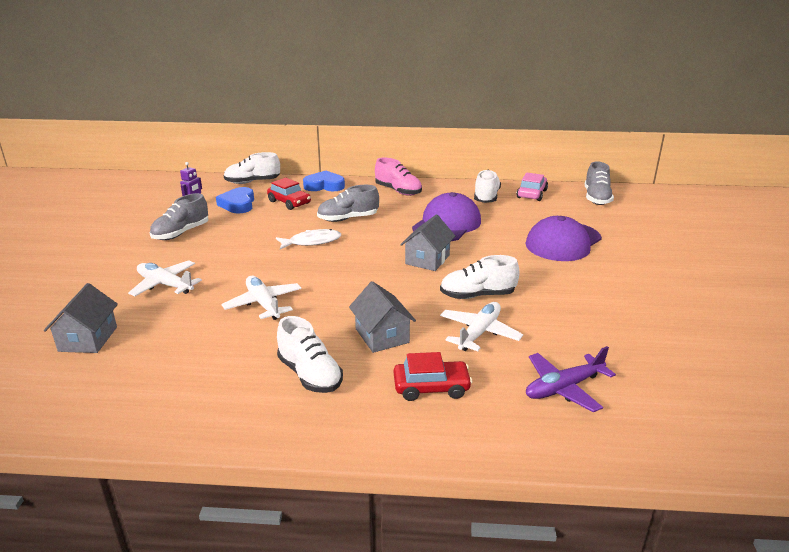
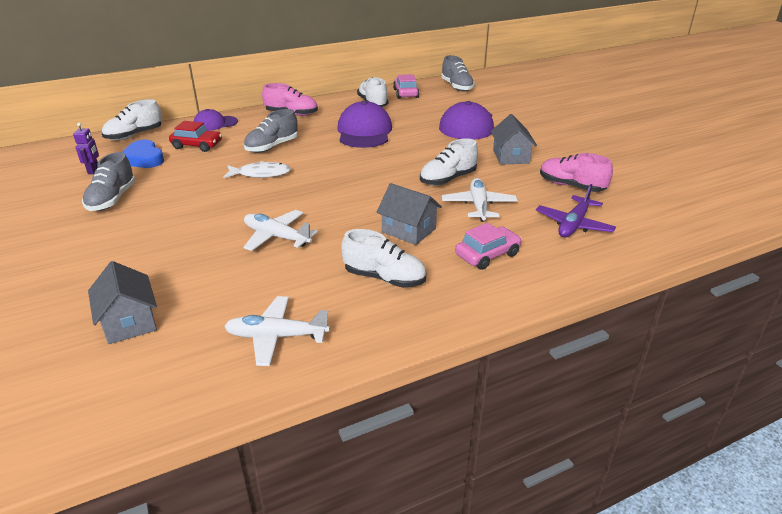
camera: 30 degrees left, 5 degrees up
white plane [128,260,202,296] -> white plane moved to [224,296,330,366]
white fish [276,229,341,250] -> white fish turned 45 degrees clockwise [223,161,291,178]
blue heart [303,171,345,191] -> purple cap [194,109,238,131]
red car [394,352,472,401] -> pink car [455,223,522,270]
grey house [400,214,455,271] -> grey house moved to [491,114,537,164]
none -> pink shoe [540,153,613,192]

